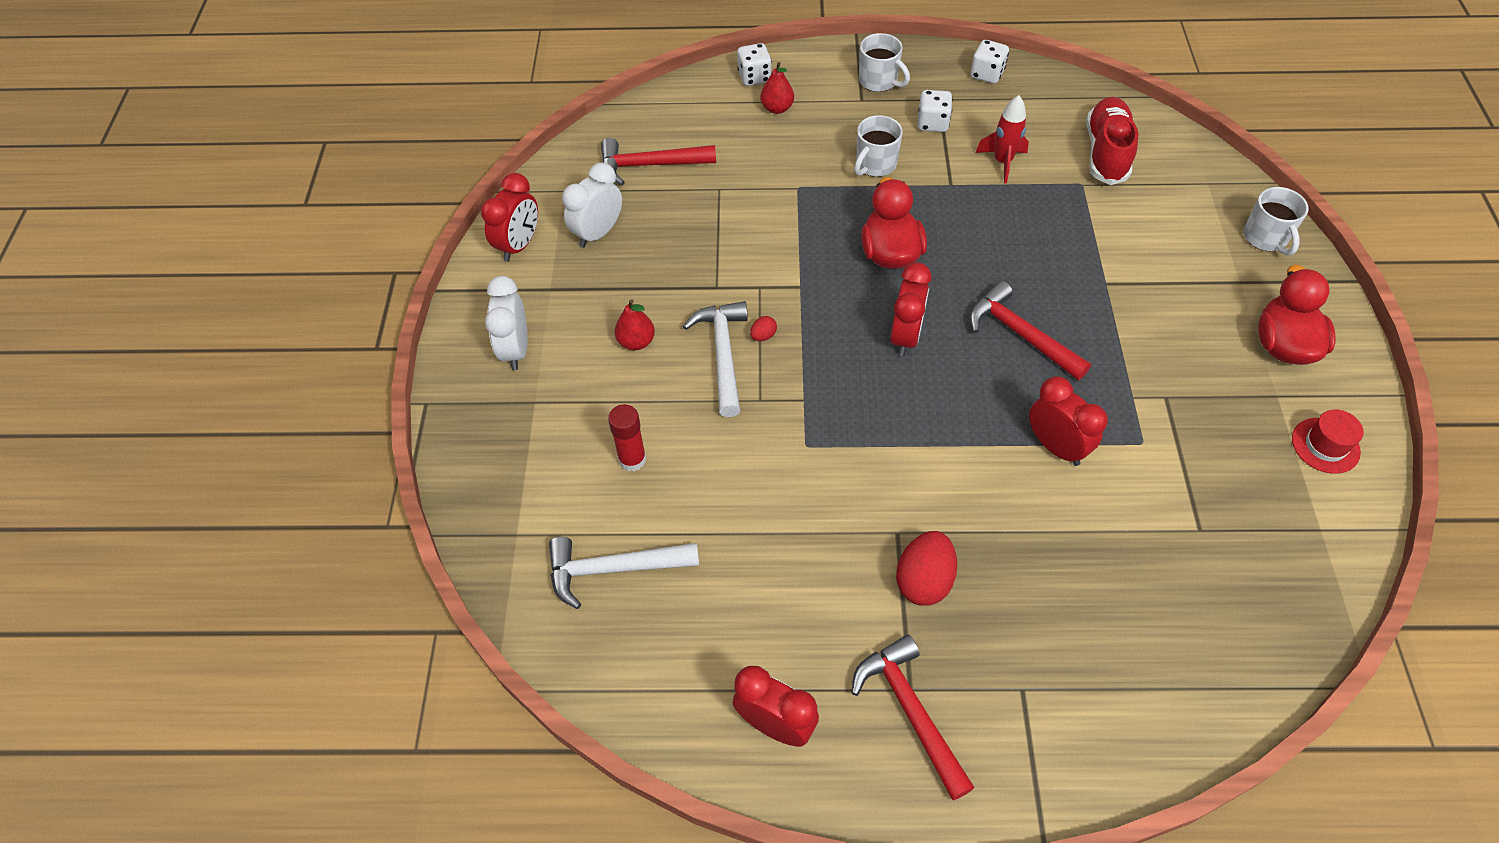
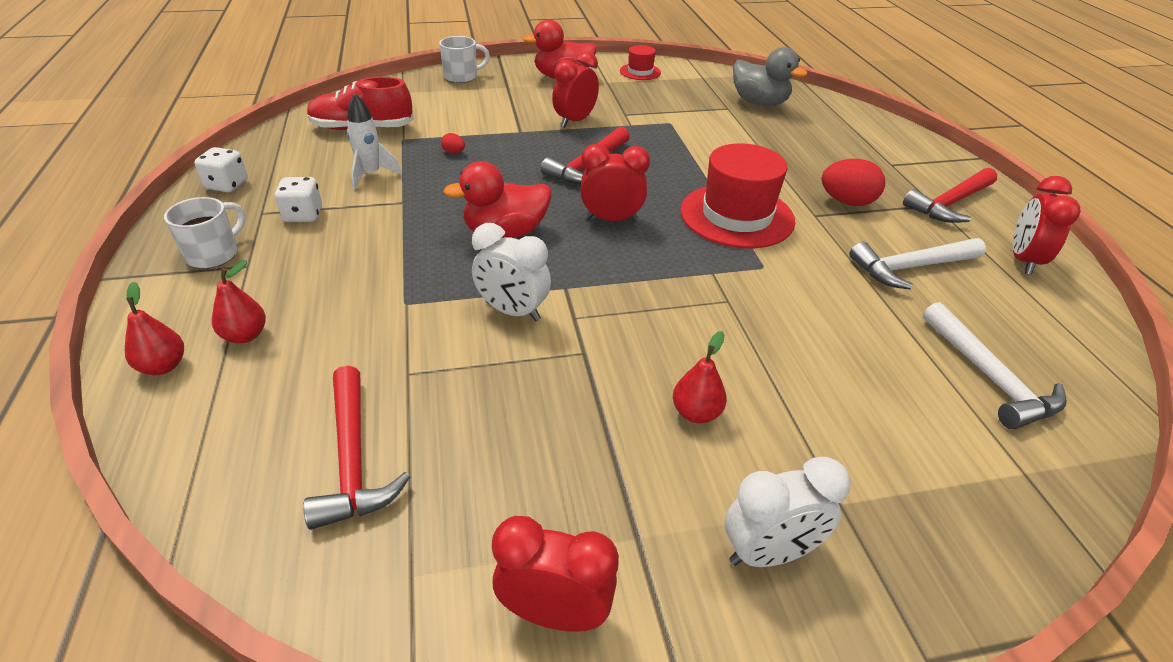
camera: 105 degrees left, 15 degrees down
white clock [562,162,622,248] -> white clock moved to [472,223,551,321]
red glue stick [608,404,646,471] -> none
white hammer [683,301,748,417] -> white hammer moved to [849,238,986,290]
white dice [737,43,772,86] -> red pear [125,282,184,375]
red egg [750,316,777,341] -> red egg moved to [441,133,465,153]
white mug [854,115,903,177] -> none
red rocket [975,95,1029,183] -> white rocket [347,93,401,190]
red clock [1029,376,1108,466] -> red clock moved to [552,51,599,128]
none -> red hat [680,143,795,248]
none -> grey duck [733,47,808,106]

